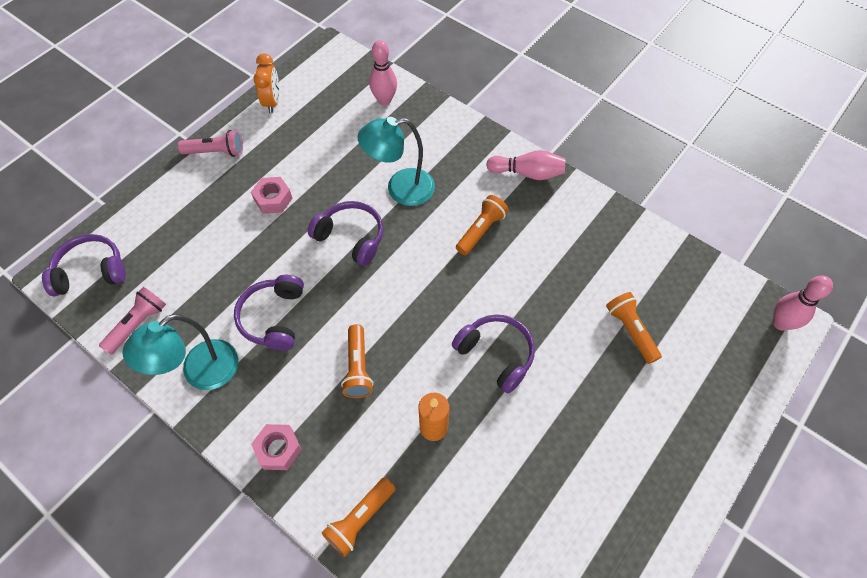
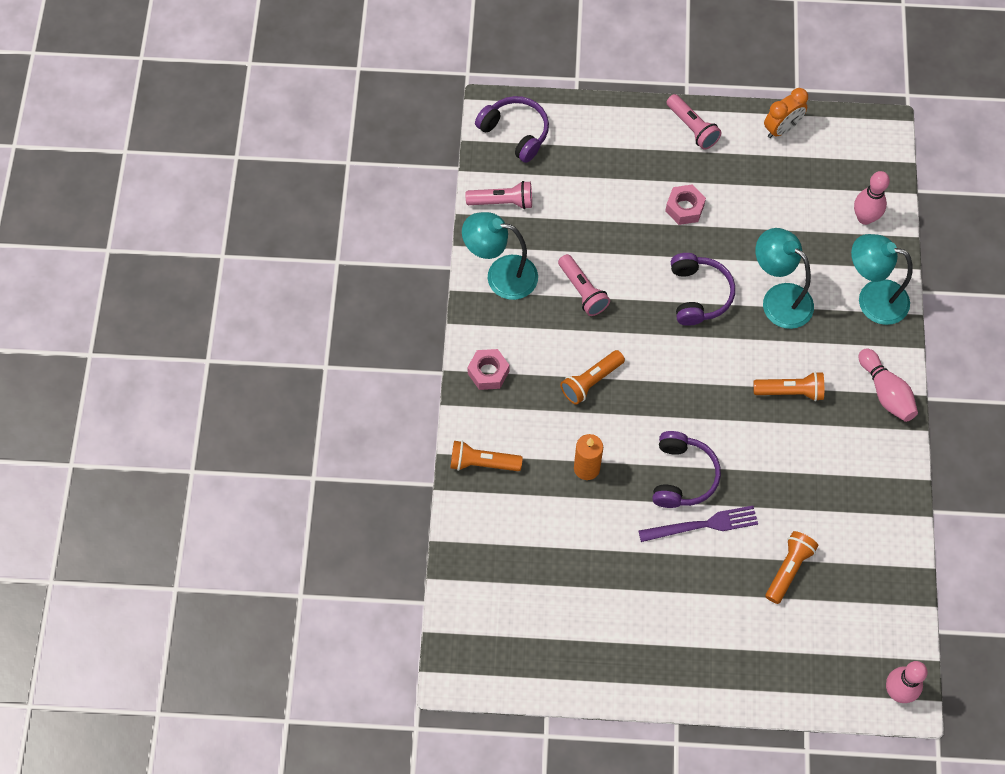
camera: 55 degrees right, 5 degrees up
purple headphones [234,275,304,351] -> pink flashlight [558,254,610,316]
none -> purple fork [639,506,758,542]
none -> turquoise lamp [851,234,913,325]

